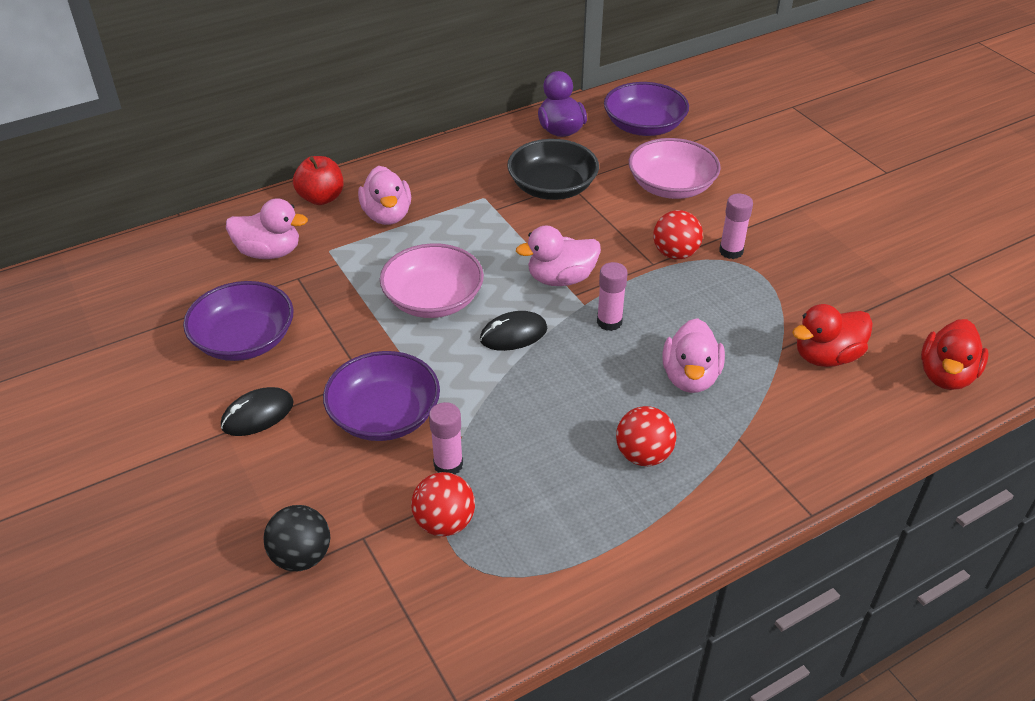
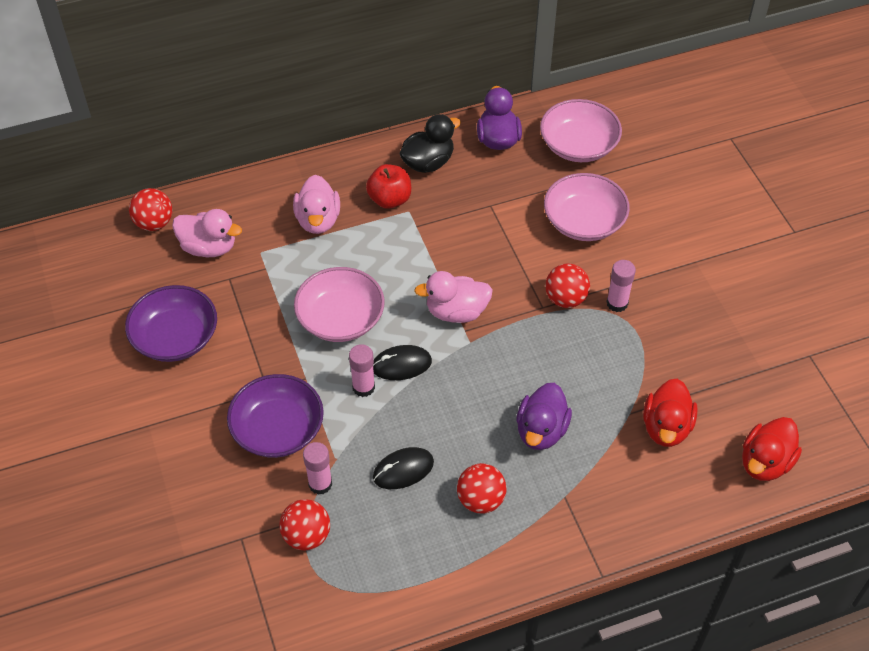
camera: 10 degrees right, 10 degrees up
black mouse [221,387,294,436] -> black mouse moved to [373,447,434,489]
black ball [263,505,330,571] -> none
red apple [293,156,343,205] -> red apple moved to [366,164,411,209]
black bowl [507,139,599,200] -> none
pink glue stick [597,262,628,331] -> pink glue stick moved to [349,344,375,397]
purple bowl [604,82,689,136] -> pink bowl [540,99,622,162]
pink duck [663,318,725,393] -> purple duck [516,383,572,450]
red duck [792,304,873,367] -> red duck turned 60 degrees counterclockwise [643,379,698,447]
none -> red ball [129,188,172,231]
none -> black duck [399,114,461,173]

